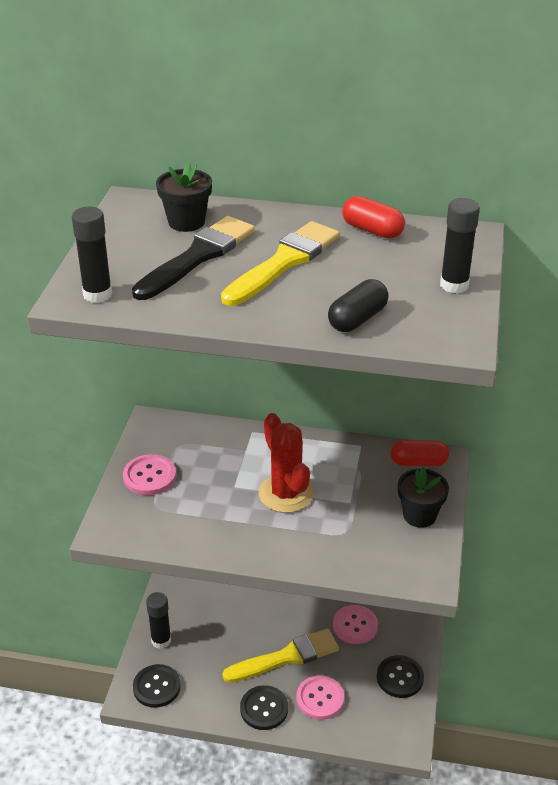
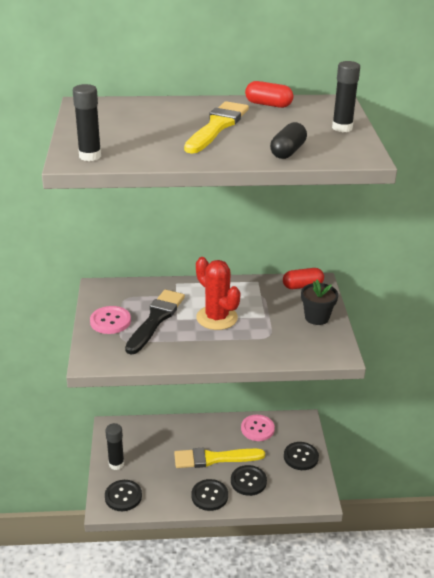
camera: 15 degrees left, 5 degrees down
black brush [132,216,255,300] -> black brush moved to [125,289,185,354]
black flower pot [156,162,212,232] -> none
yellow brush [222,629,339,683] -> yellow brush turned 150 degrees counterclockwise [174,448,265,468]
pink button [296,675,344,720] -> black button [231,465,267,496]

